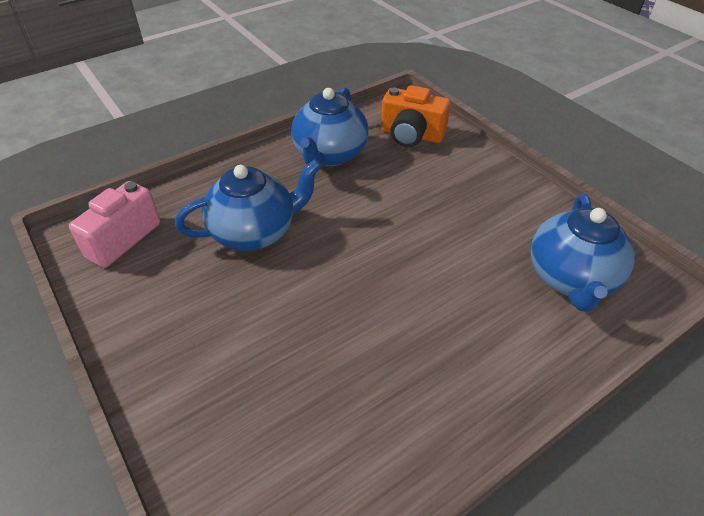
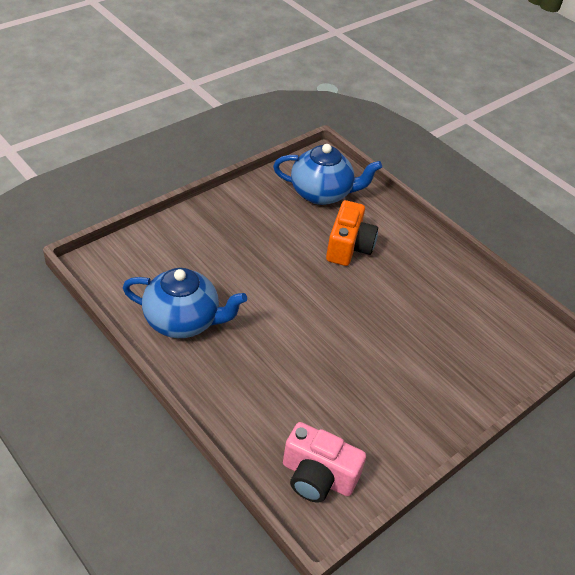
camera: 100 degrees left, 0 degrees up
blue teapot [175,159,322,251] -> none
orange camera [381,85,451,147] -> orange camera moved to [326,200,378,266]

